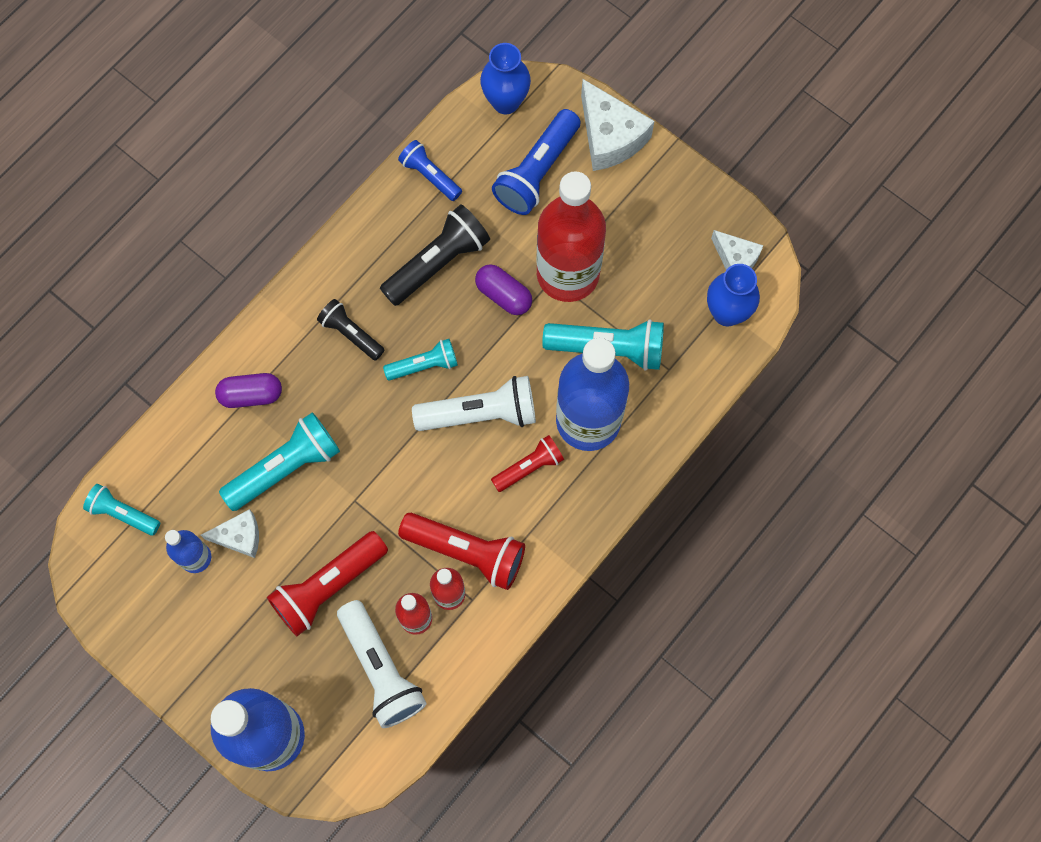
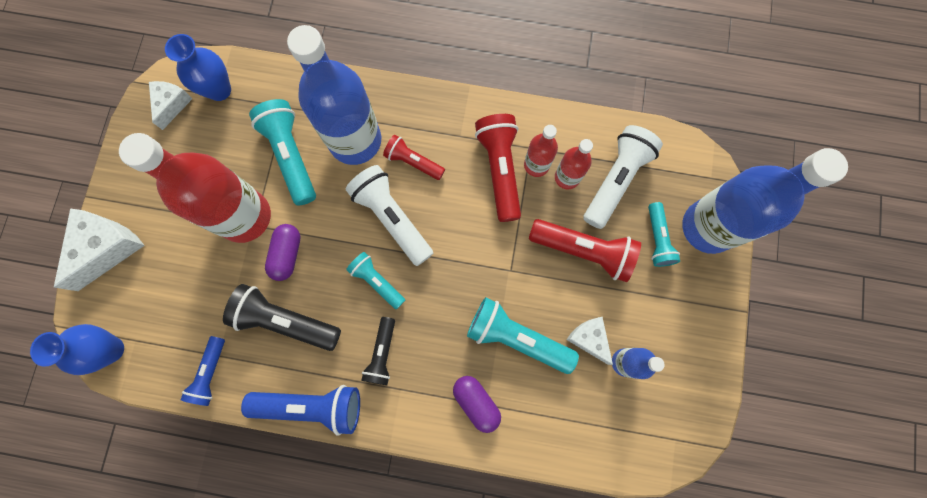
camera: 120 degrees left, 5 degrees up
turquoise flashlight [83,484,160,536] -> turquoise flashlight moved to [648,202,680,267]
blue flashlight [492,109,581,215] -> blue flashlight moved to [241,385,360,436]

